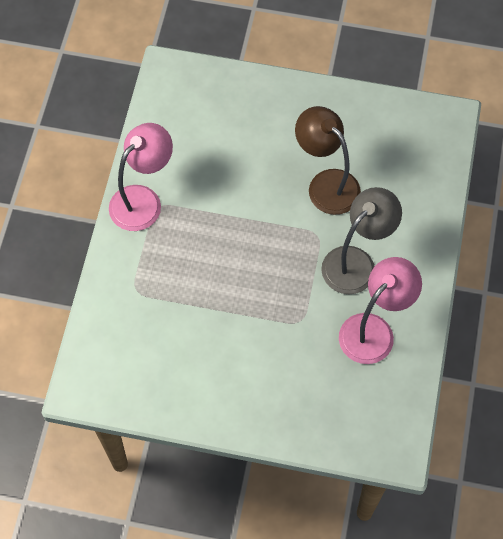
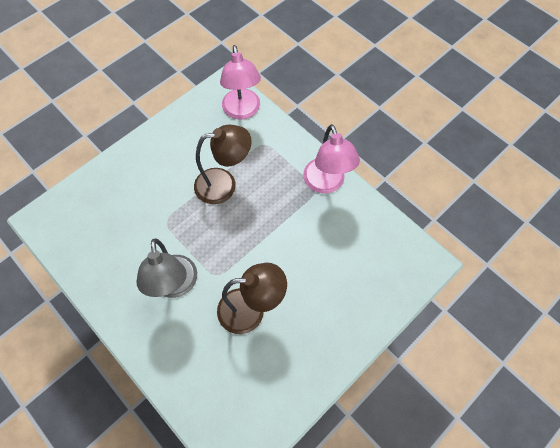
camera: 125 degrees right, 0 degrees up
pink lamp [339,257,422,364] -> pink lamp moved to [220,45,261,120]
none -> brown lamp [194,124,252,204]

